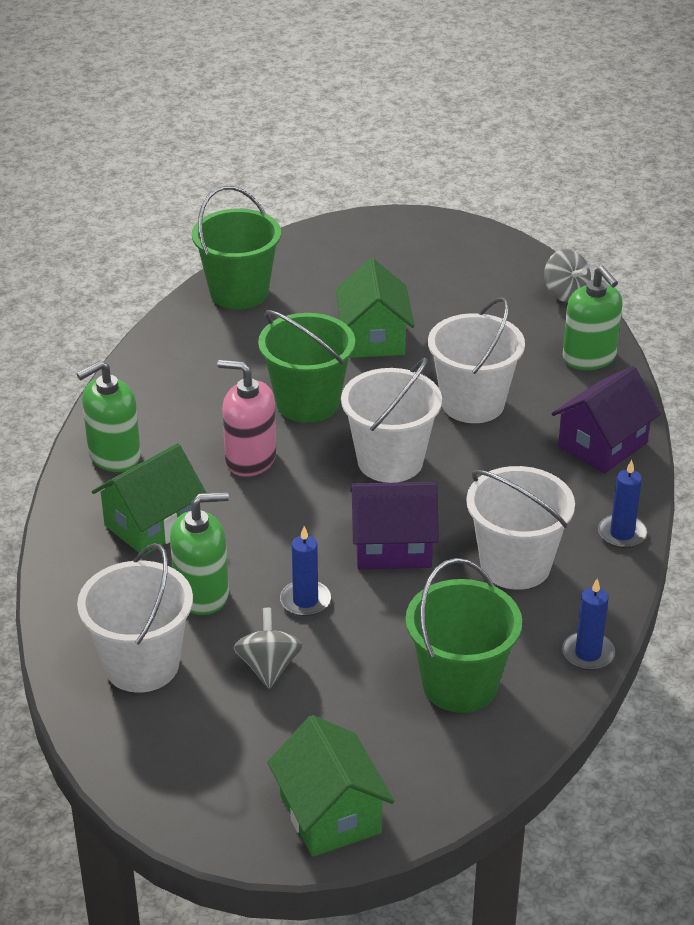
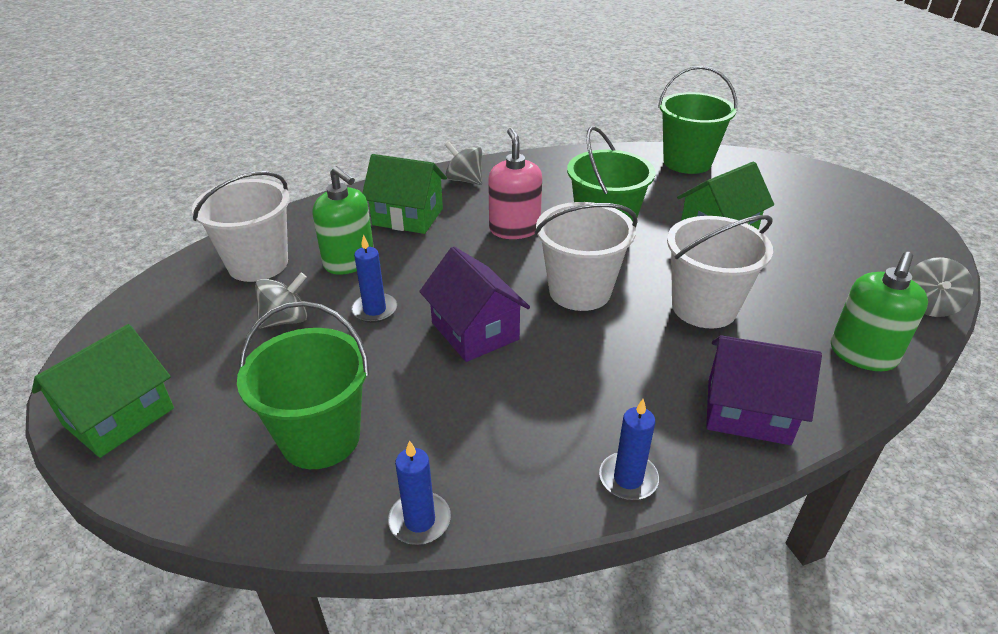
camera: 60 degrees right, 0 degrees up
green soap dispenser [76,361,141,472] -> grey spinning top [445,142,482,185]
white bucket [466,466,575,590] -> none

